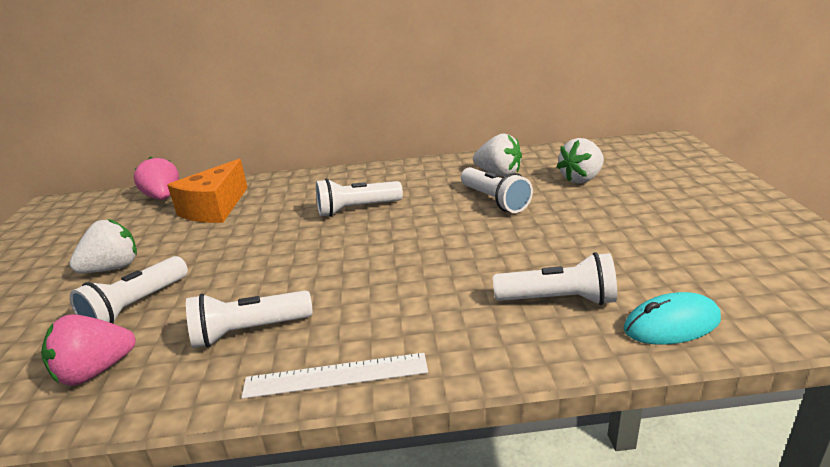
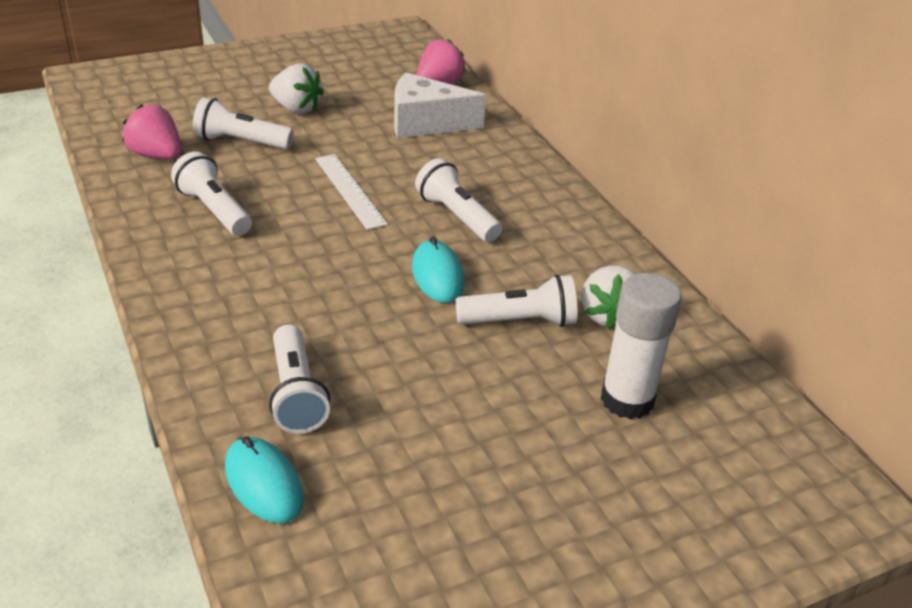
camera: 65 degrees right, 10 degrees up
orange cheese [167,159,248,223] -> white cheese [394,73,486,138]
white ruler [242,353,428,399] -> white ruler moved to [315,154,388,230]
white flashlight [461,167,533,213] -> white flashlight turned 135 degrees counterclockwise [455,274,578,327]
white strawberry [556,138,604,183] -> white glue stick [601,273,682,420]
none -> turquoise mouse [412,237,464,303]

